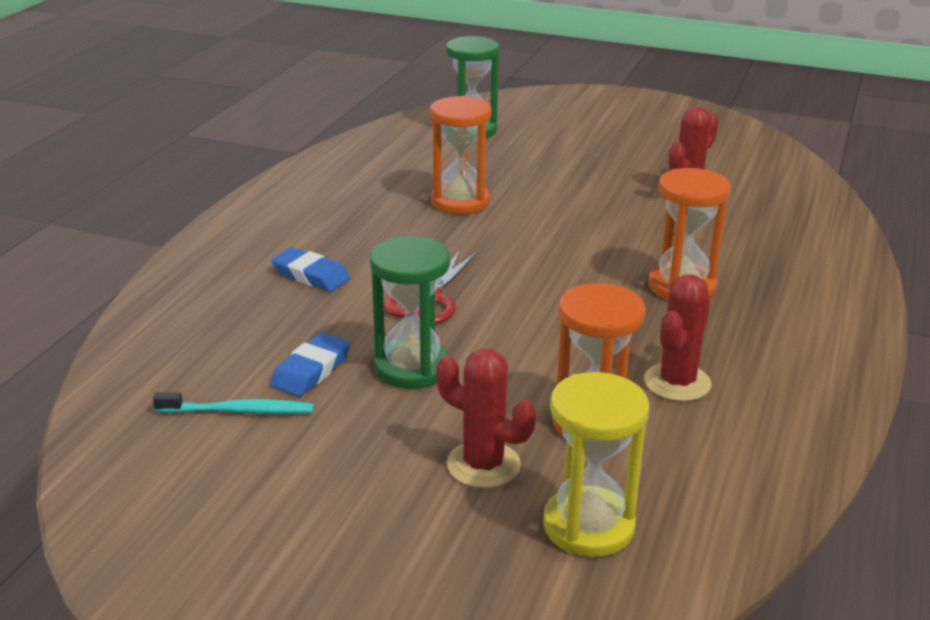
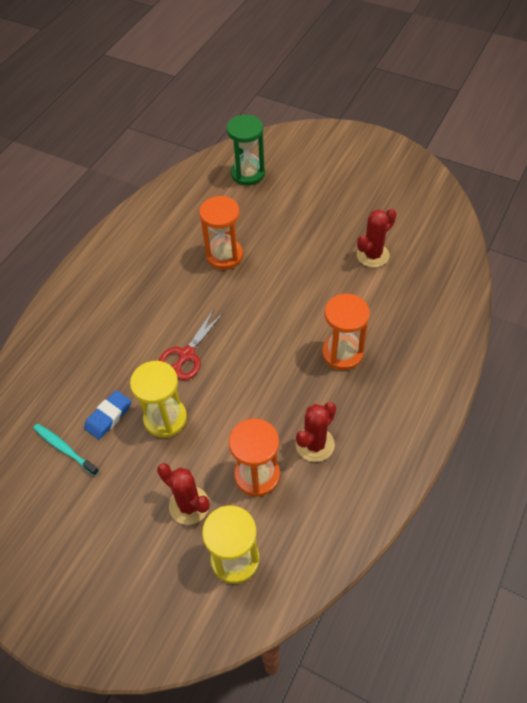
camera: 10 degrees right, 25 degrees up
turquoise toothbrush [153,392,314,414] -> turquoise toothbrush turned 150 degrees counterclockwise [33,424,99,476]
blue eraser [271,247,350,292] -> none
green hourglass [370,236,450,389] -> yellow hourglass [130,361,187,438]

